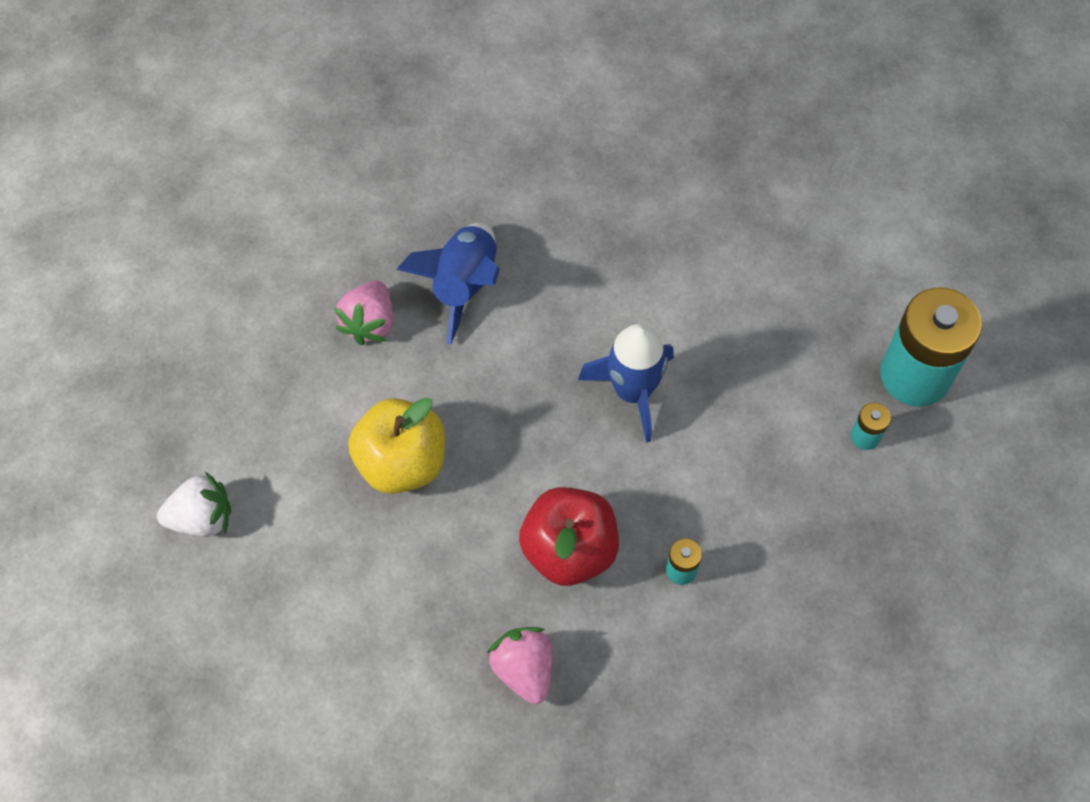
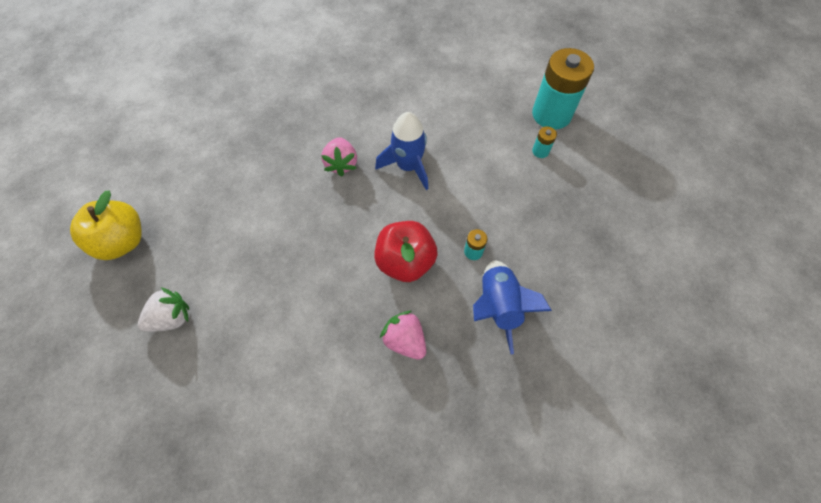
camera: 20 degrees left, 0 degrees up
pink strawberry [334,280,393,345] -> pink strawberry moved to [321,137,357,176]
yellow apple [348,397,445,494] -> yellow apple moved to [70,190,142,260]
blue rocket [397,223,500,344] -> blue rocket moved to [473,261,552,354]

